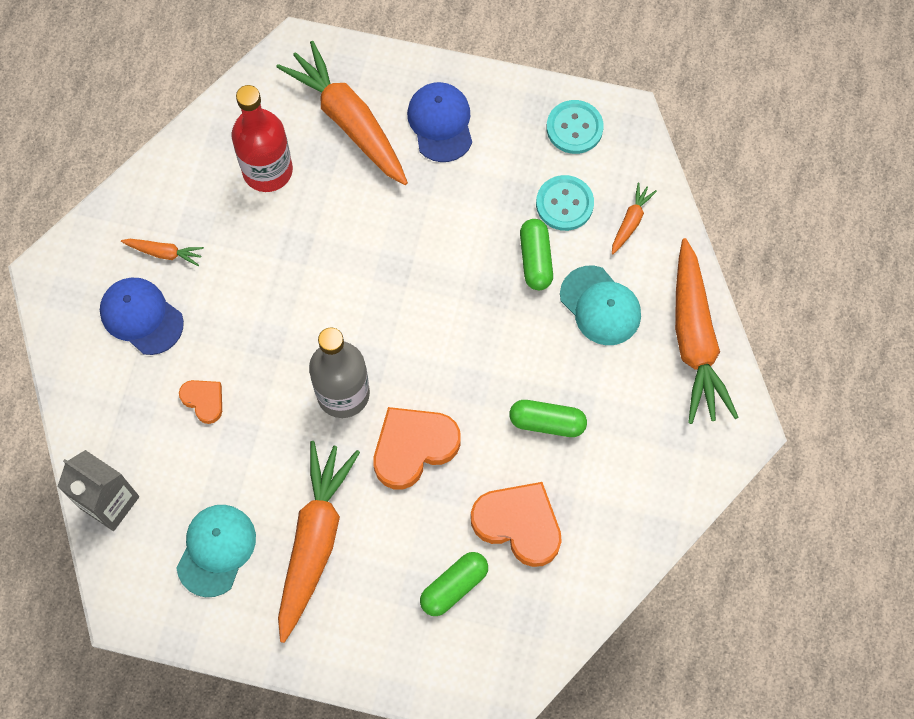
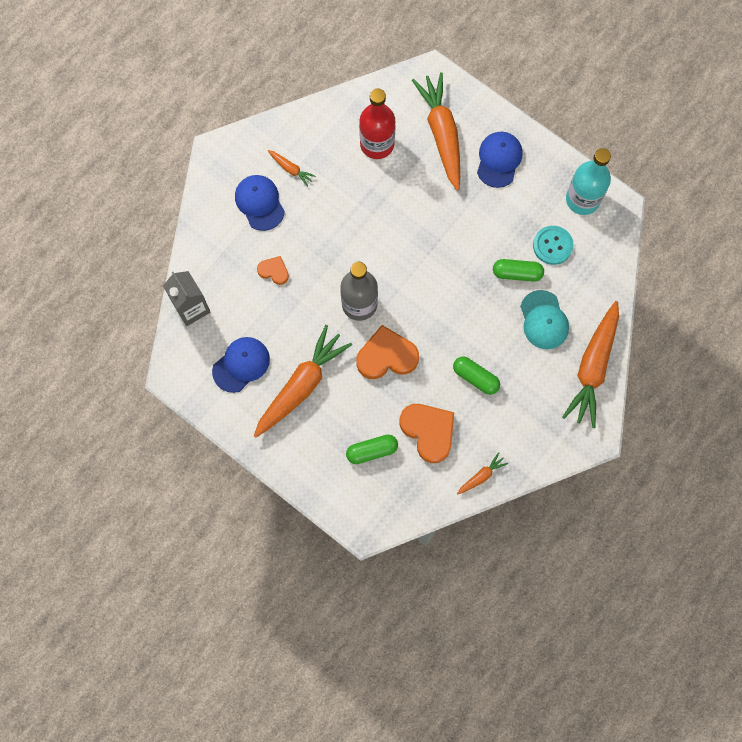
camera: 25 degrees right, 5 degrees up
turquoise cap [176,505,256,597] -> blue cap [212,337,270,393]
orange heart [179,380,222,424] -> orange heart turned 45 degrees counterclockwise [257,256,289,285]
green capsule [520,219,553,290] -> green capsule turned 75 degrees clockwise [493,259,544,282]
turquoise button [546,100,604,154] -> turquoise bottle [566,148,611,215]
orange carrot [612,183,657,254] -> orange carrot moved to [457,452,508,494]

